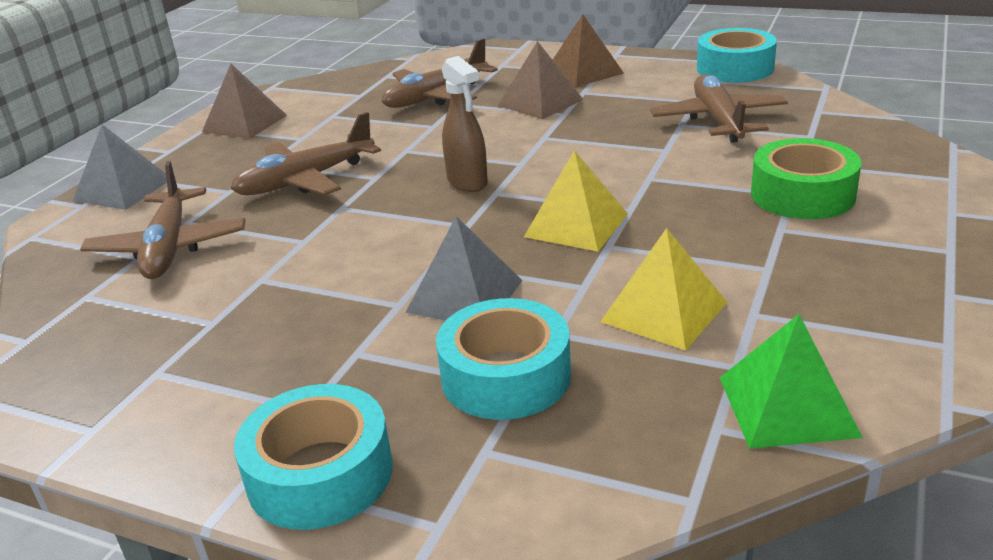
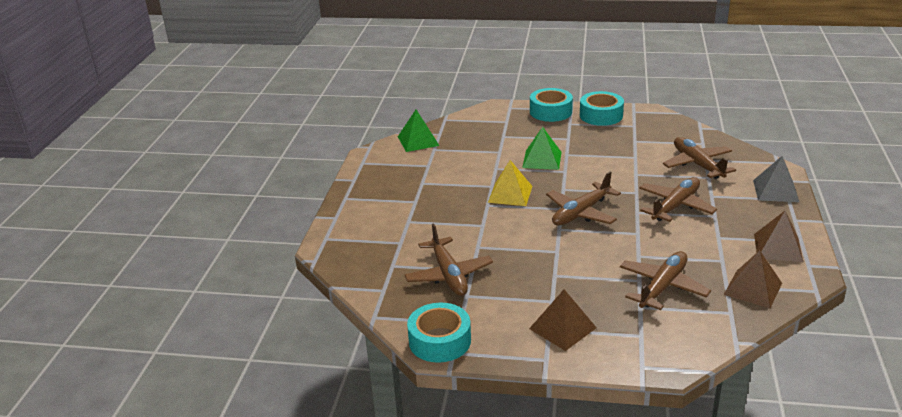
camera: 165 degrees right, 0 degrees up
grey pyramid [405,216,523,321] -> green pyramid [522,127,561,170]
turquoise tape [436,298,571,420] -> turquoise tape moved to [580,91,624,126]
brown spray bottle [442,56,488,192] -> brown plane [546,171,621,226]
brown pyramid [498,41,584,119] -> brown pyramid moved to [724,250,782,308]
yellow pyramid [600,228,727,350] -> none
green tape [751,138,862,219] -> none

